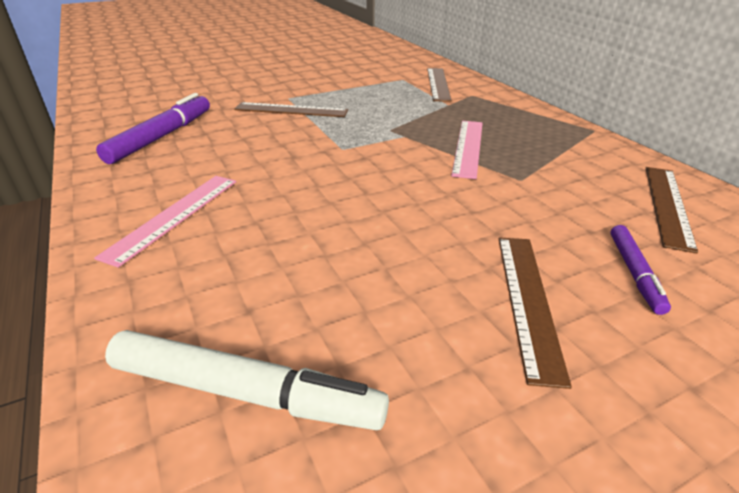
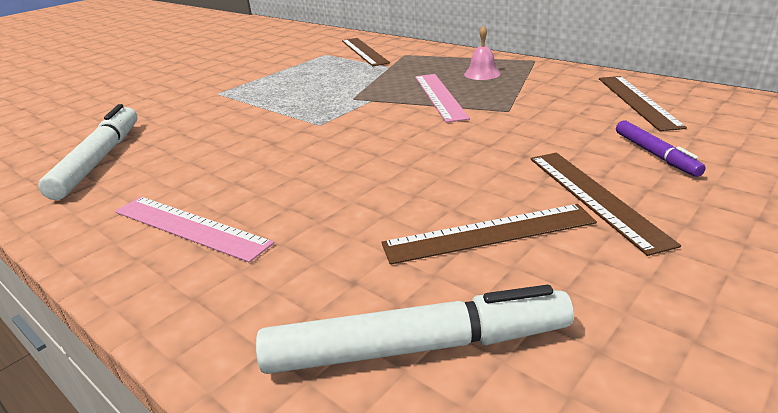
camera: 20 degrees left, 5 degrees down
pink ruler [94,176,236,268] -> pink ruler turned 60 degrees counterclockwise [115,197,274,263]
purple marker [96,93,210,164] -> white marker [38,104,138,200]
brown ruler [234,102,348,117] -> brown ruler moved to [381,204,597,265]
none -> pink bell [464,26,501,80]

